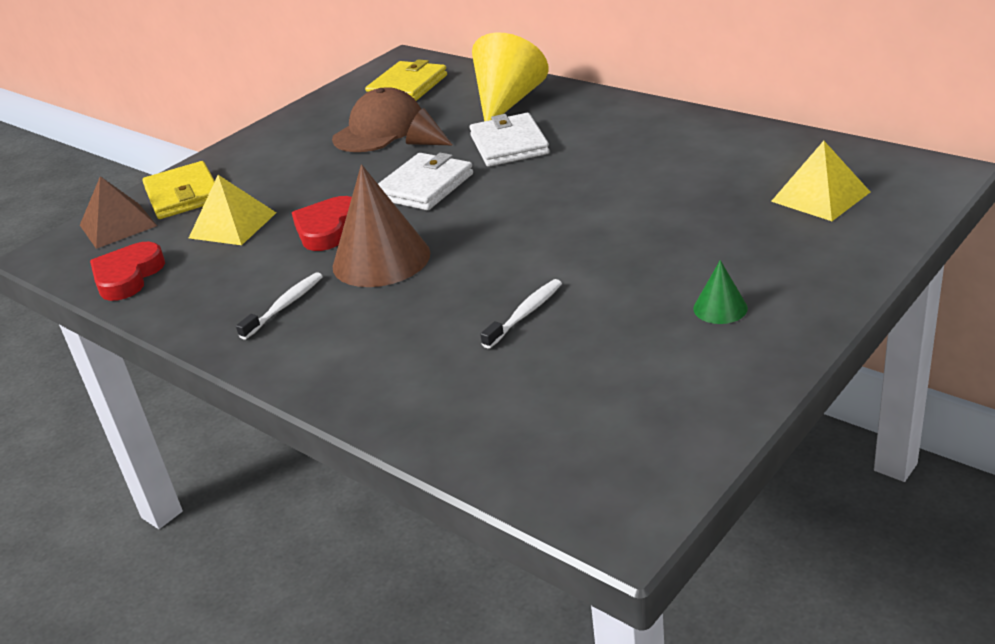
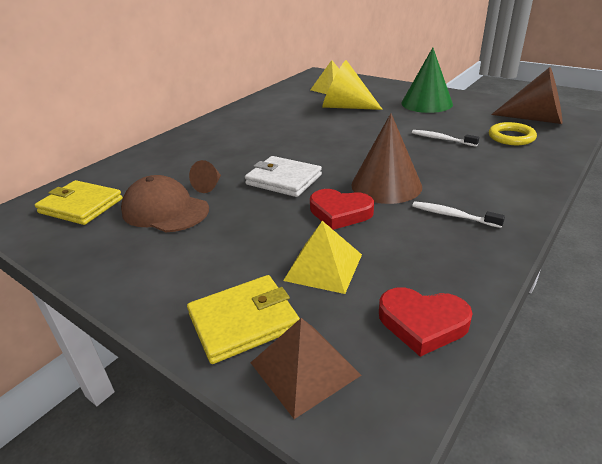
camera: 95 degrees left, 0 degrees up
white wallet [469,113,549,167] -> none
yellow cone [472,33,548,121] -> yellow cone moved to [322,60,383,110]
green cone [693,260,748,324] -> green cone [401,48,453,113], size x2.12
none -> yellow ring [489,122,537,145]
none -> brown cone [491,67,562,124]

